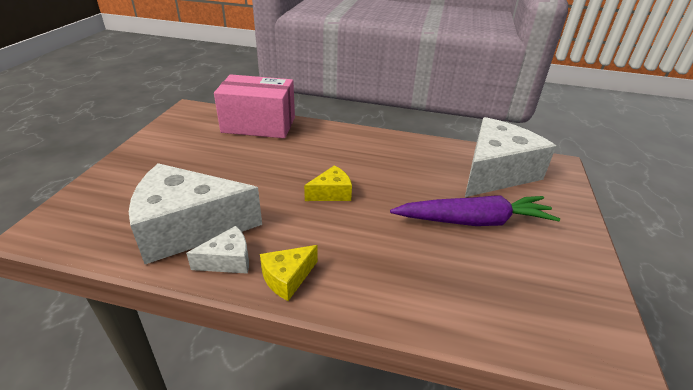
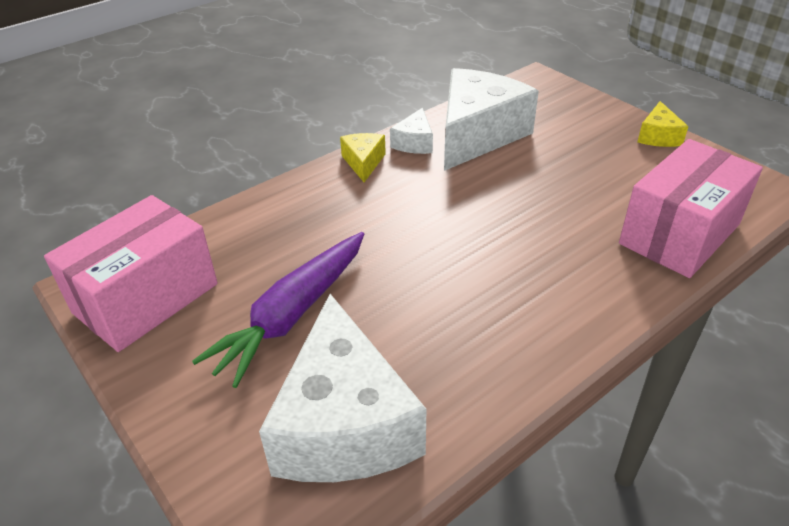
camera: 130 degrees right, 5 degrees up
yellow cheese [304,165,352,201] -> yellow cheese moved to [638,101,689,147]
none -> pink box [44,195,218,352]

